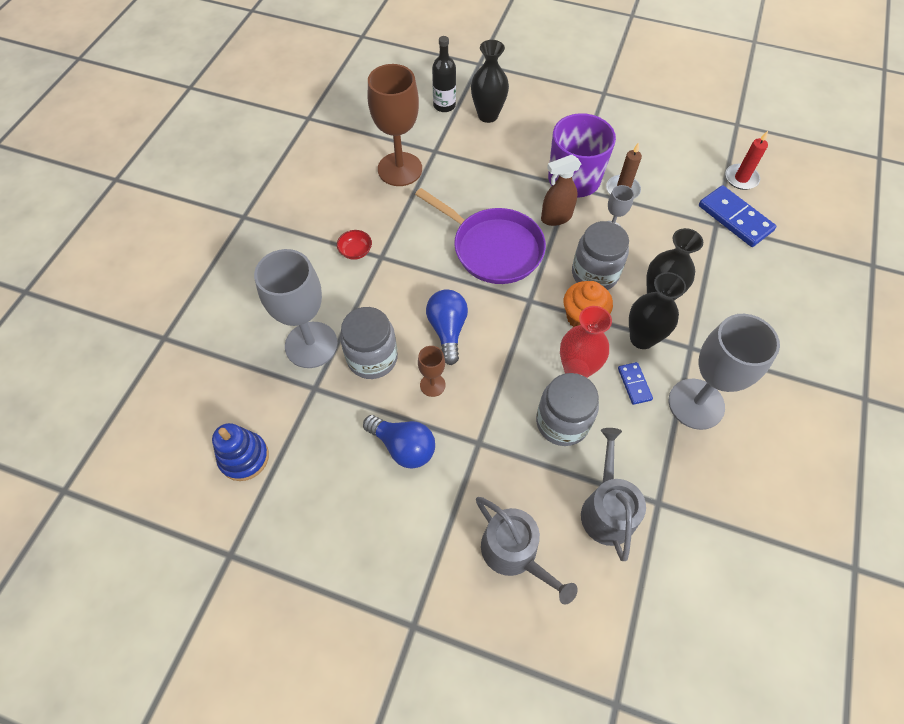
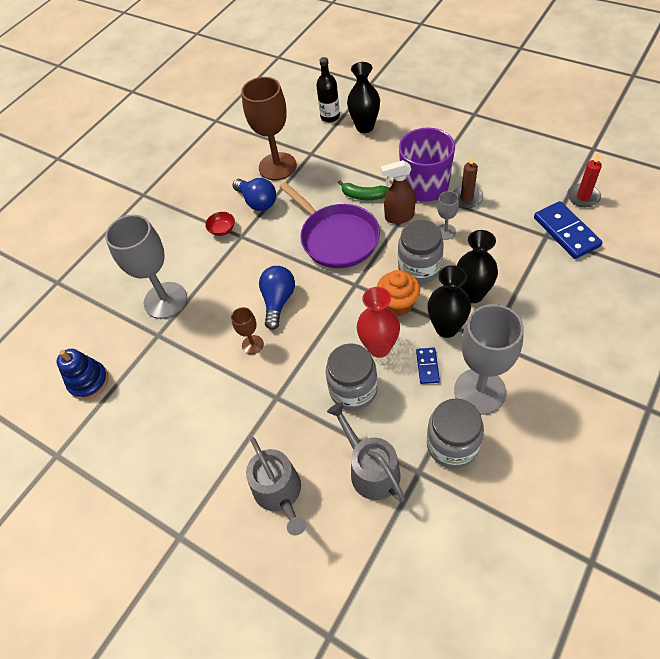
camera: 20 degrees right, 5 degrees down
grey jar [340,307,398,379] -> grey jar moved to [427,399,484,468]
blue light bulb [363,415,435,469] -> blue light bulb moved to [233,178,276,211]
grey watering can [581,428,646,561] -> grey watering can turned 45 degrees counterclockwise [327,402,405,502]
none -> green banana [338,180,389,200]

